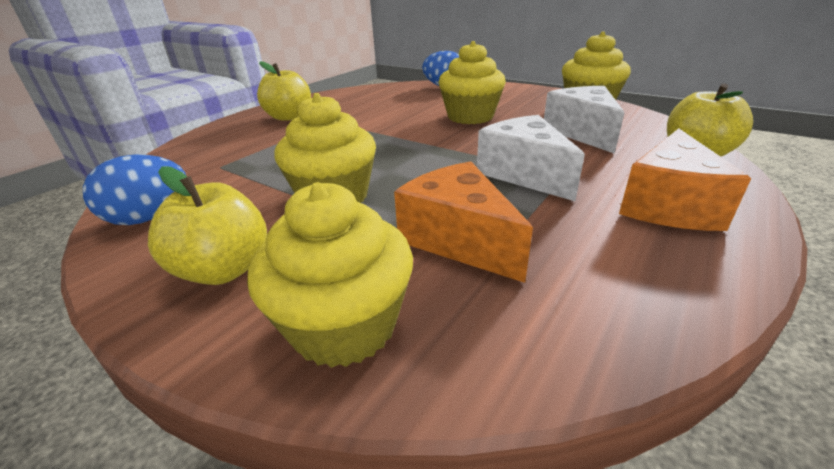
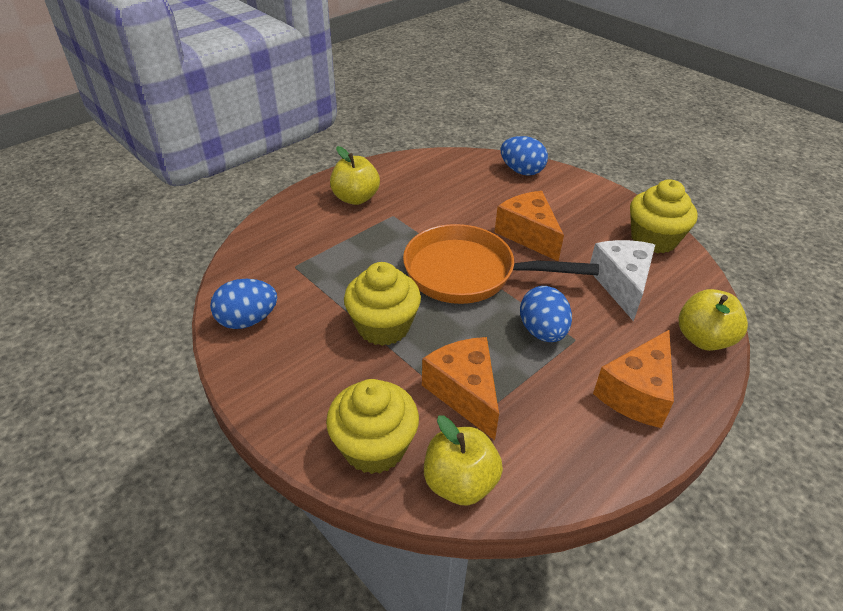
camera: 10 degrees right, 10 degrees up
yellow apple [148,166,267,285] -> yellow apple moved to [424,415,503,506]
yellow cupcake [438,41,506,124] -> orange cheese [495,191,564,261]
white cheese [477,115,585,201] -> blue egg [520,286,572,342]
none -> orange pan [403,224,599,304]

